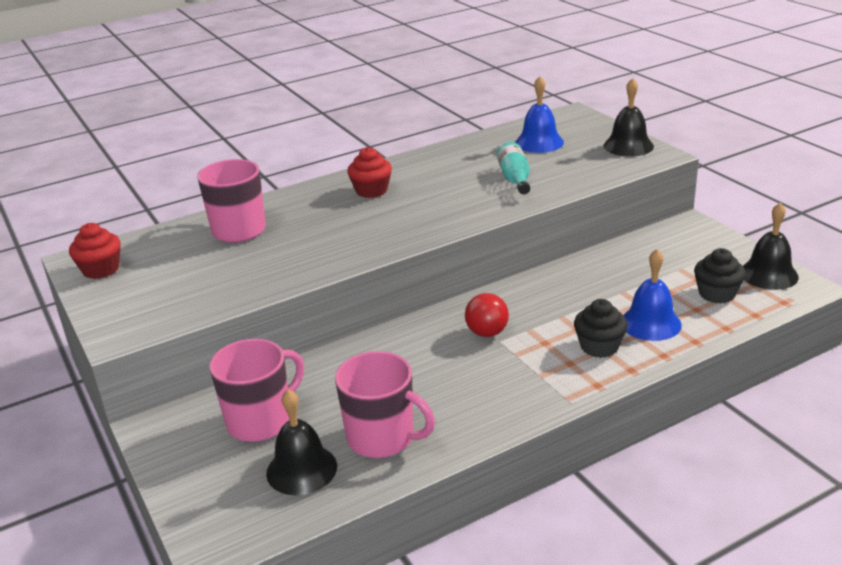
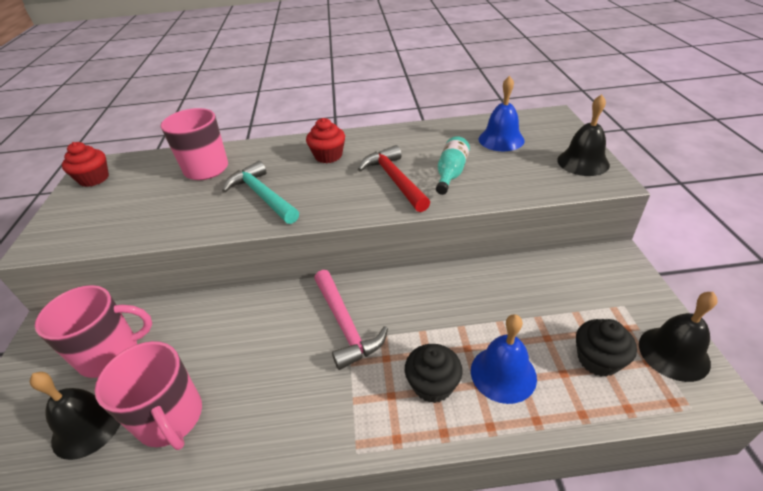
camera: 25 degrees right, 10 degrees up
red ball [465,293,509,337] -> pink hammer [314,270,388,370]
none -> turquoise hammer [222,161,299,224]
none -> red hammer [358,145,430,212]

